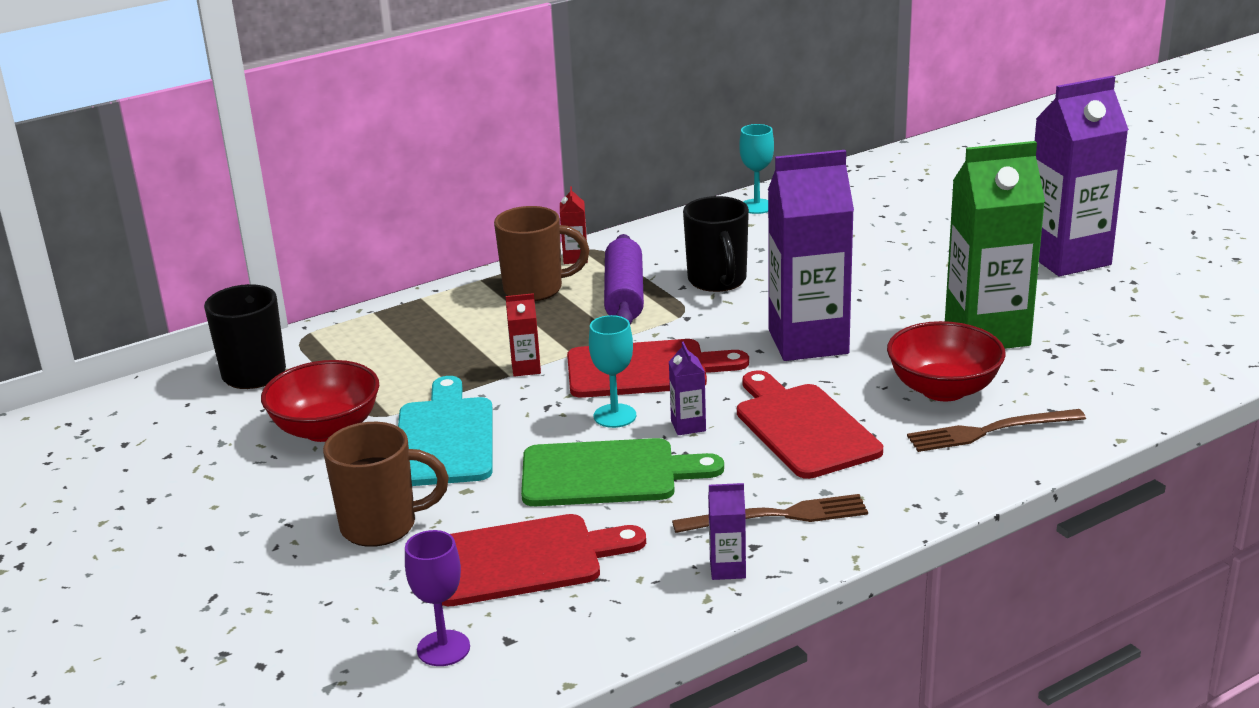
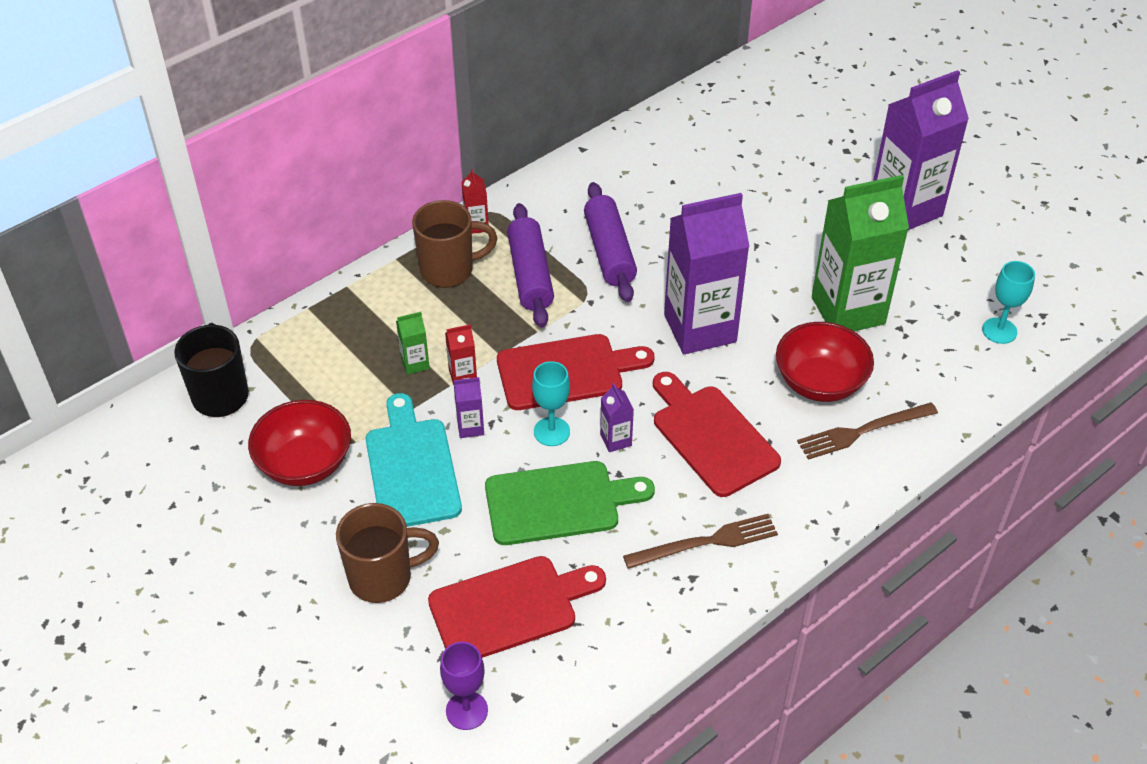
camera: 10 degrees left, 20 degrees up
black mug [683,196,749,292] -> purple rolling pin [584,182,637,302]
purple carton [708,483,746,580] -> purple carton moved to [454,377,484,438]
turquoise goblet [739,124,774,214] -> turquoise goblet moved to [982,261,1035,344]
none -> green carton [396,312,430,375]

